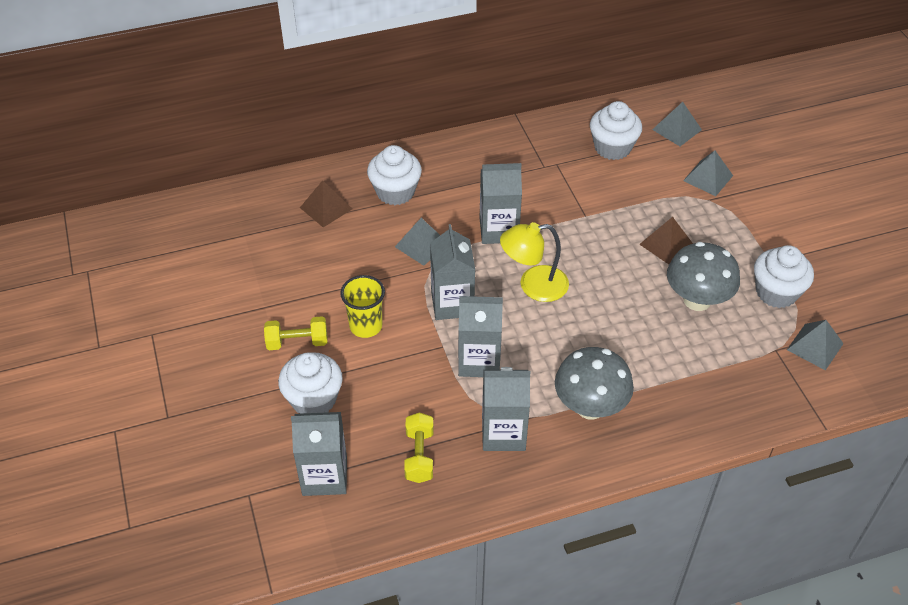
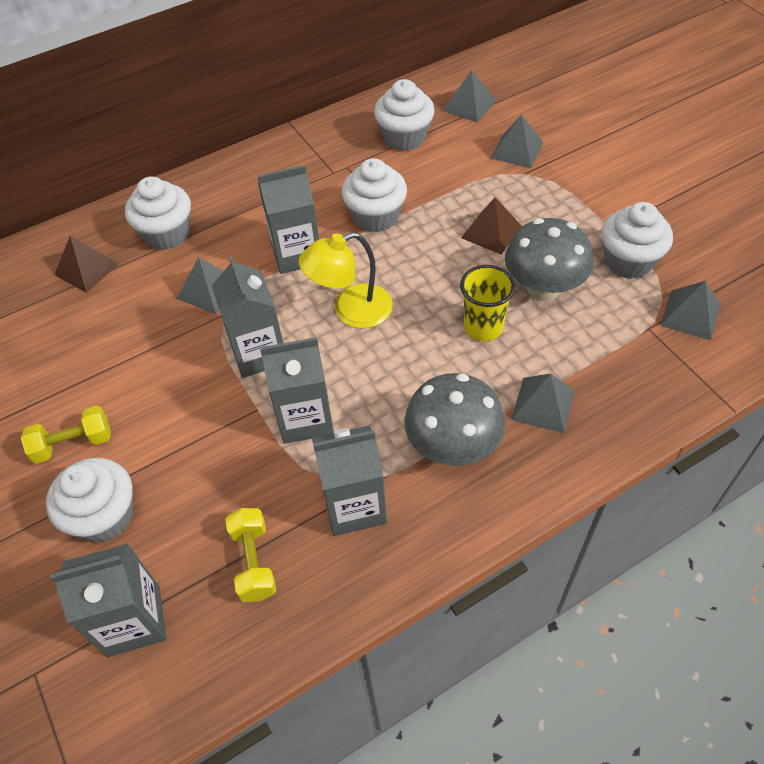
camera: 10 degrees left, 5 degrees up
yellow cup [340,275,385,338] -> yellow cup moved to [460,265,515,341]
none -> white cupcake [342,158,407,233]
none -> grey pyramid [511,374,575,433]

